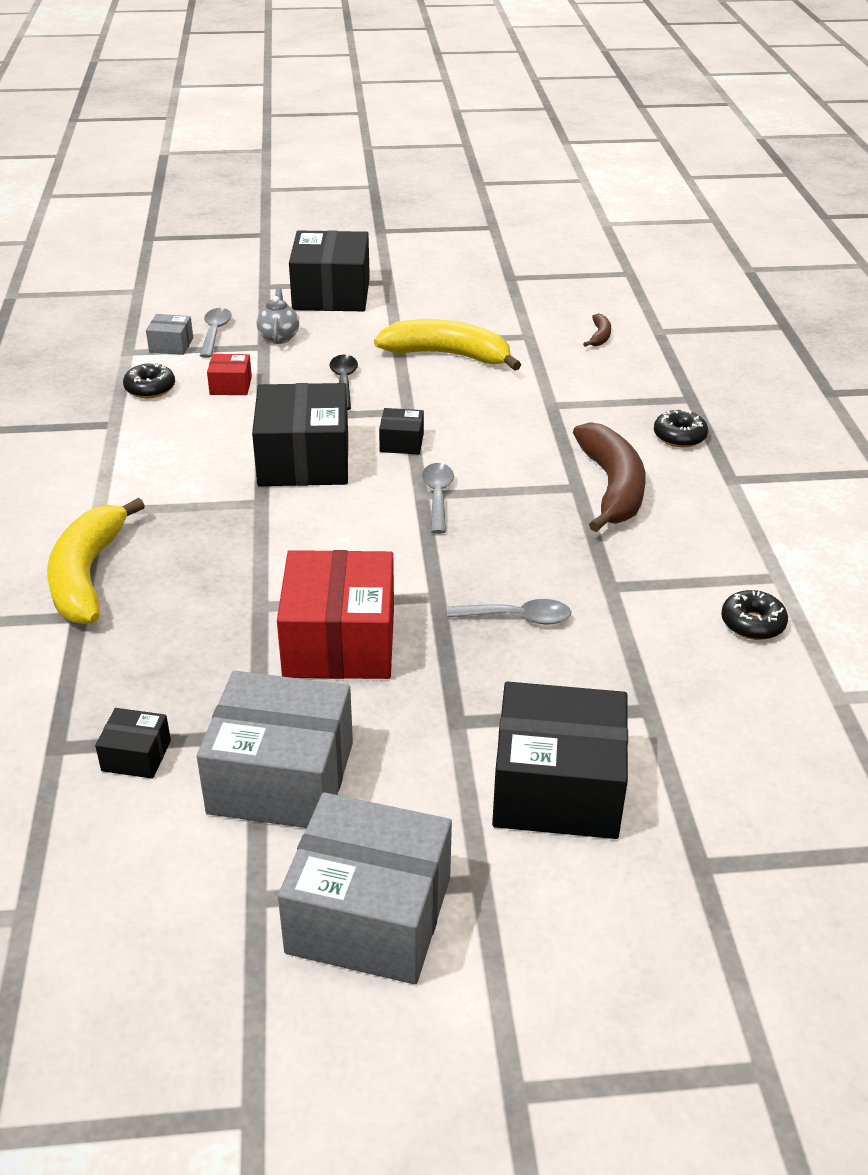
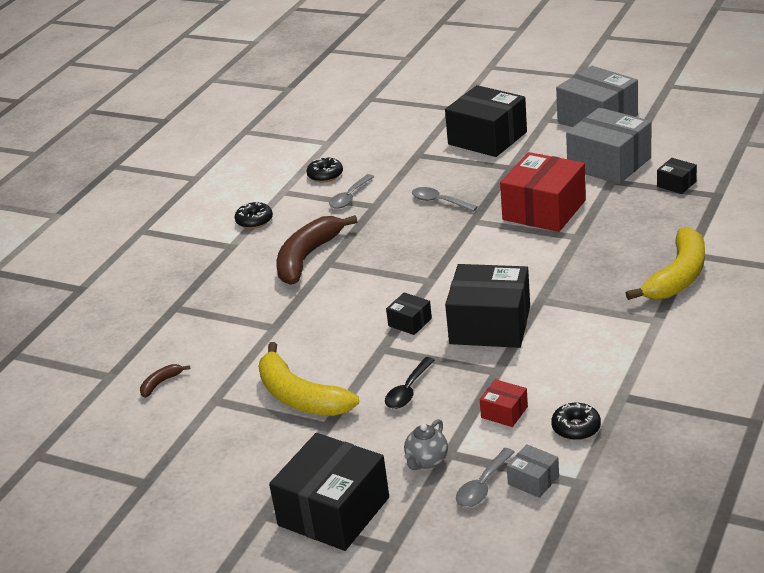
camera: 145 degrees left, 5 degrees down
black box [252,383,348,486] -> black box turned 75 degrees clockwise [445,264,530,348]
grey spoon [422,463,454,534] -> grey spoon moved to [329,174,374,209]
black donut [654,410,708,448] -> black donut moved to [235,202,273,229]

